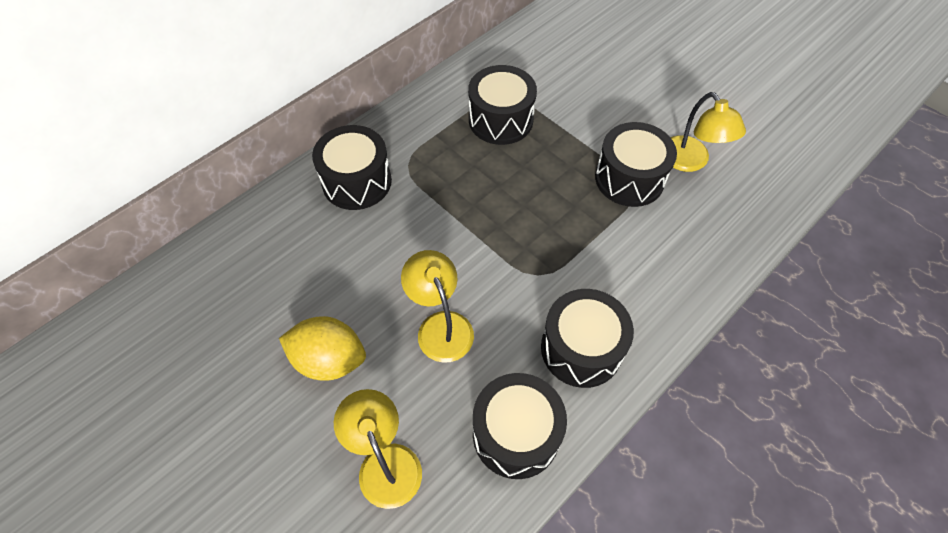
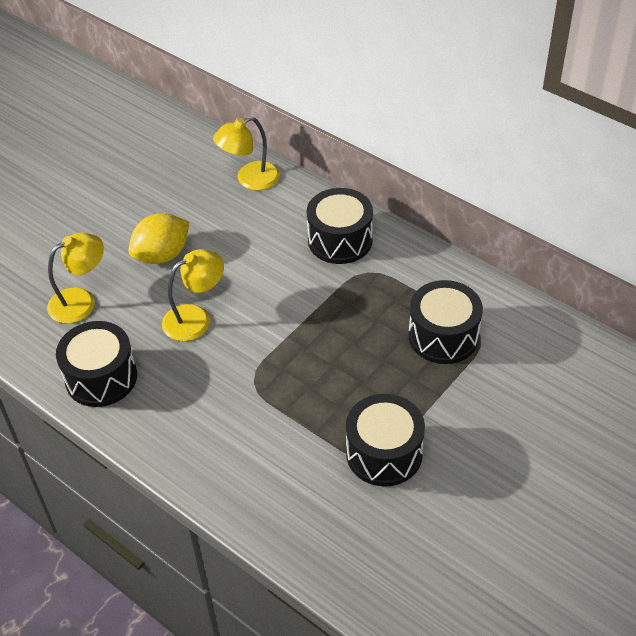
camera: 85 degrees right, 10 degrees down
yellow lemon [279,316,366,381] -> yellow lemon turned 45 degrees clockwise [128,213,189,264]
black drum [541,289,634,388] -> none
yellow lamp [671,92,746,172] -> yellow lamp moved to [213,116,280,190]

